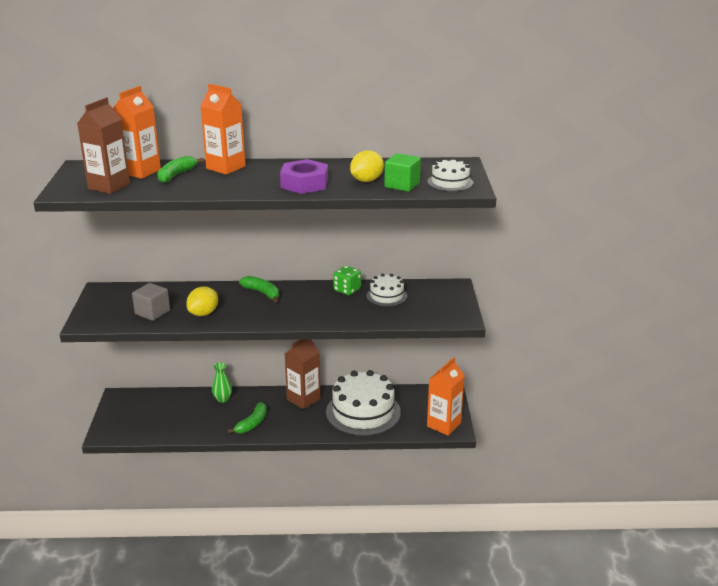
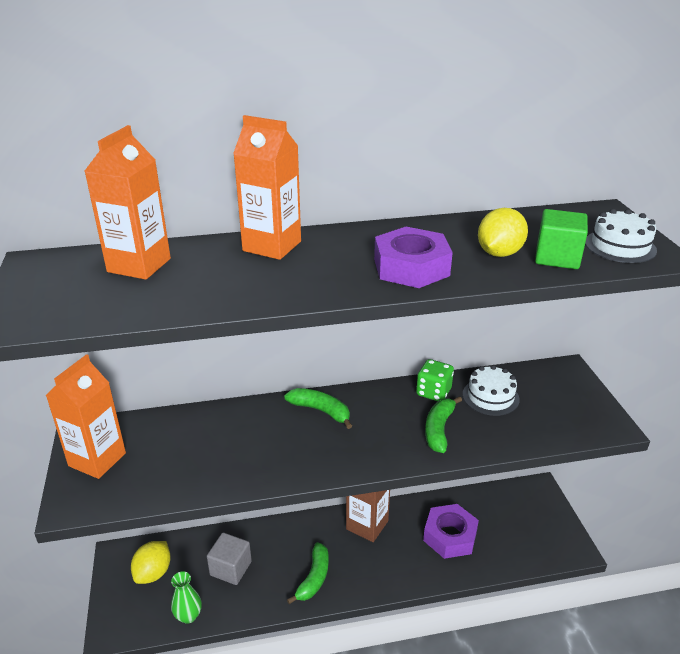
camera: 10 degrees left, 5 degrees up
brown carton [77,97,130,194] -> none
grey cube [132,283,170,321] -> grey cube moved to [207,533,252,585]
green banana [157,156,204,183] -> green banana moved to [425,396,462,453]
yellow lemon [186,286,218,316] -> yellow lemon moved to [131,541,171,584]
green vase [212,363,232,403] -> green vase moved to [171,572,202,624]
white cake [326,370,401,436] -> purple nut [423,504,479,559]
orange carton [427,357,464,436] -> orange carton moved to [46,354,126,479]

